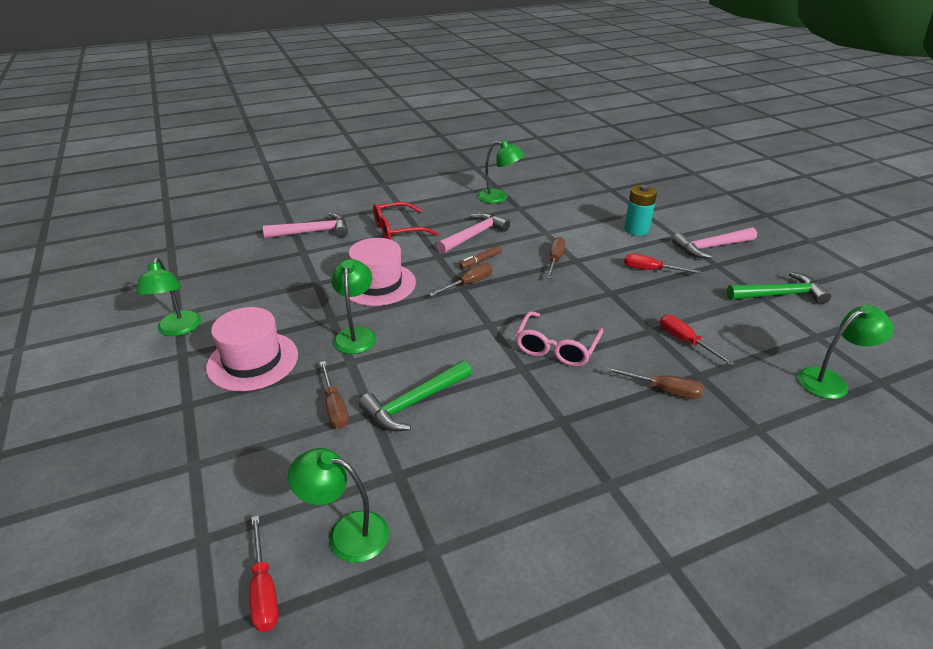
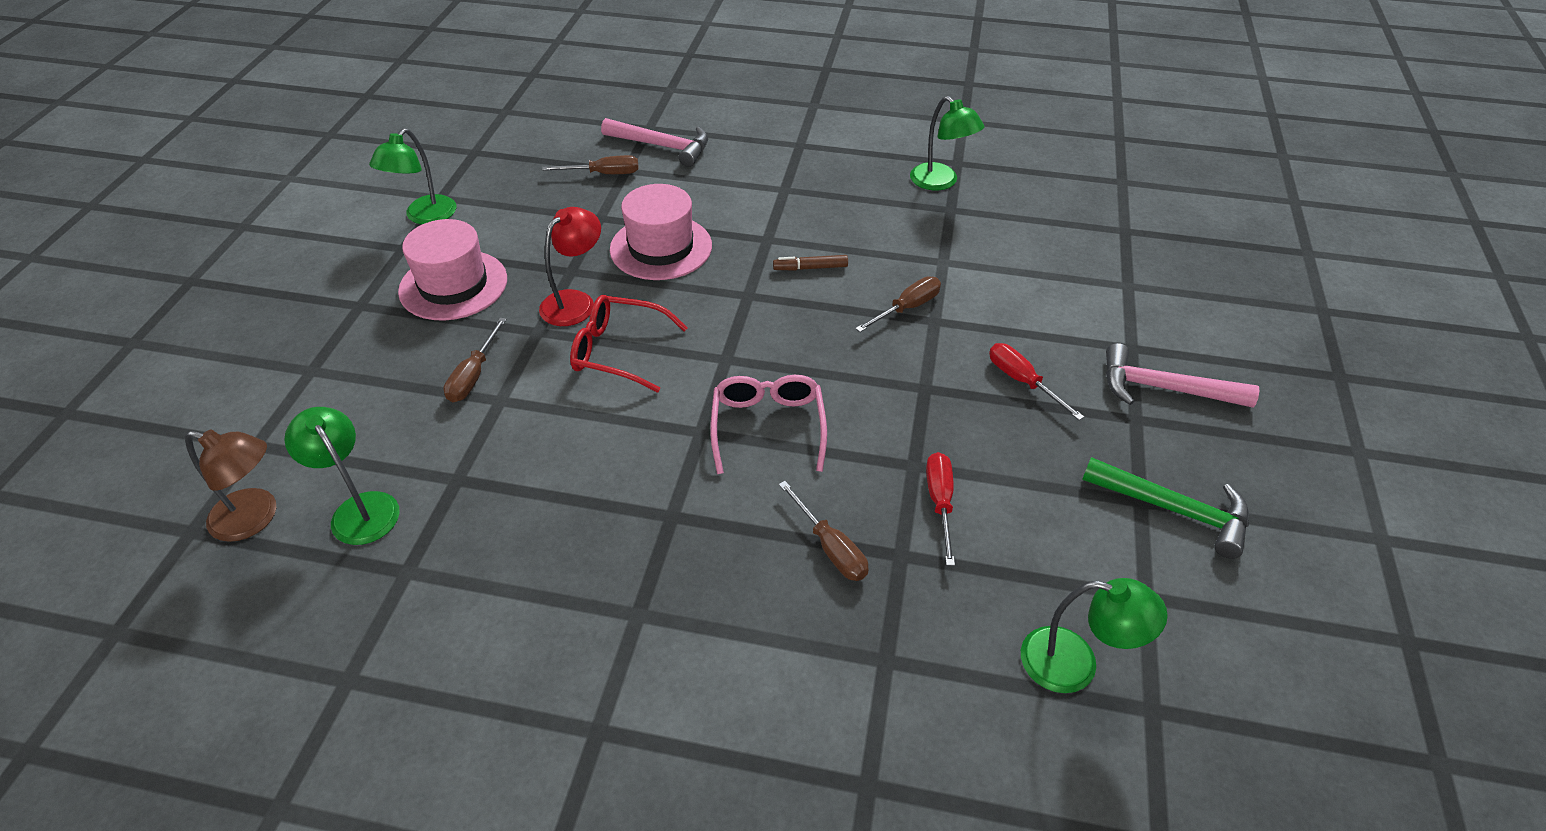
camera: 35 degrees right, 10 degrees up
red screwdriver [249,515,279,632] -> brown lamp [185,429,276,542]
green lamp [332,259,376,354] -> red lamp [539,207,601,326]
green hammer [359,360,472,431] -> none
red glasses [373,202,439,240] -> red glasses moved to [570,295,688,393]
brown screwdriver [429,263,492,296] -> brown screwdriver moved to [542,155,639,174]
pink hammer [436,213,510,254] -> none
pink glasses [515,311,603,367] -> pink glasses turned 120 degrees clockwise [710,375,827,474]
turquoise battery [624,185,657,236] -> none

